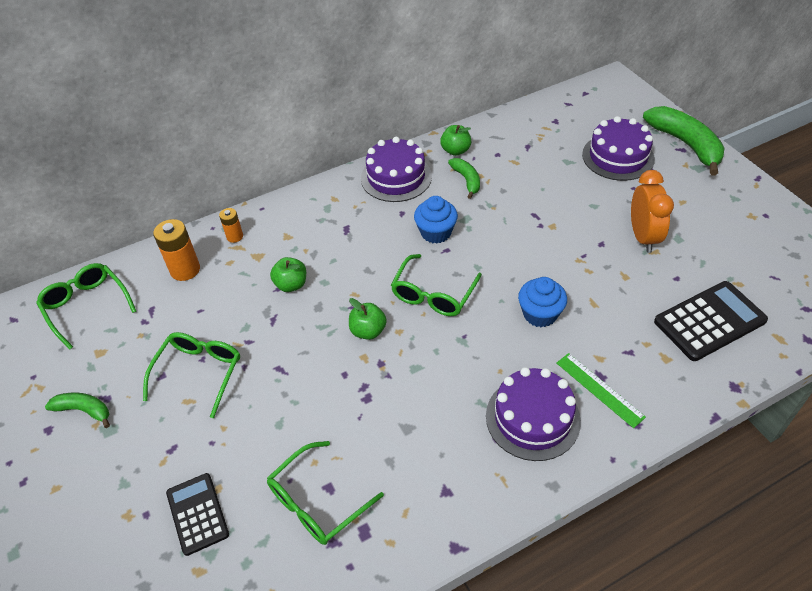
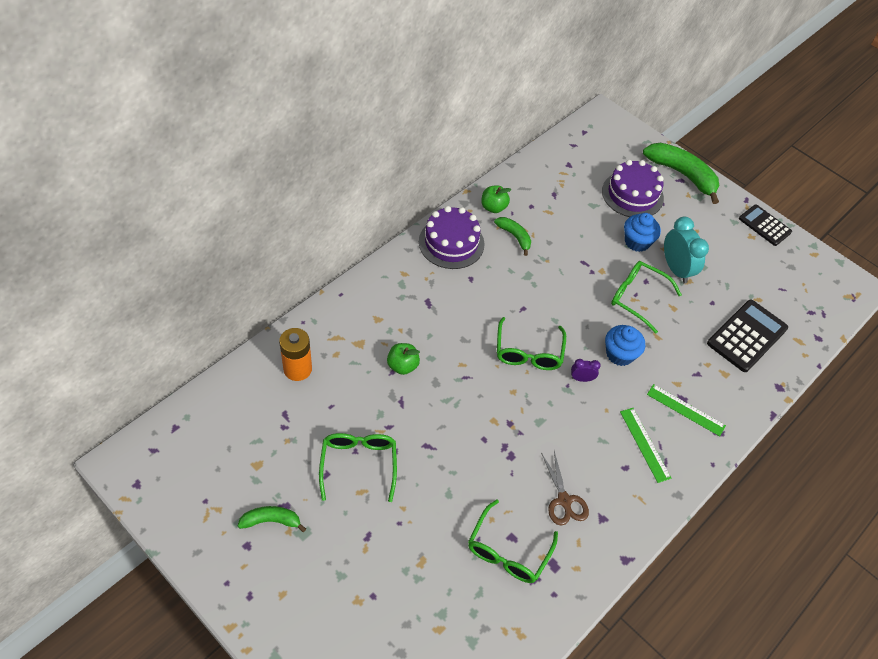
camera: 25 degrees left, 5 degrees up
green glasses [36,263,136,350] -> green glasses moved to [611,261,682,333]
black calculator [166,473,229,556] -> black calculator moved to [739,204,792,246]
orange battery [219,208,243,243] -> none
green apple [349,298,387,340] -> none
blue cupcake [414,196,458,244] -> blue cupcake moved to [624,213,661,252]
purple cake [486,367,581,461] -> green ruler [620,408,671,483]
orange clock [631,170,674,253] -> turquoise clock [664,217,709,284]
none -> brown scissors [541,451,589,526]
none -> purple clock [571,359,601,382]

